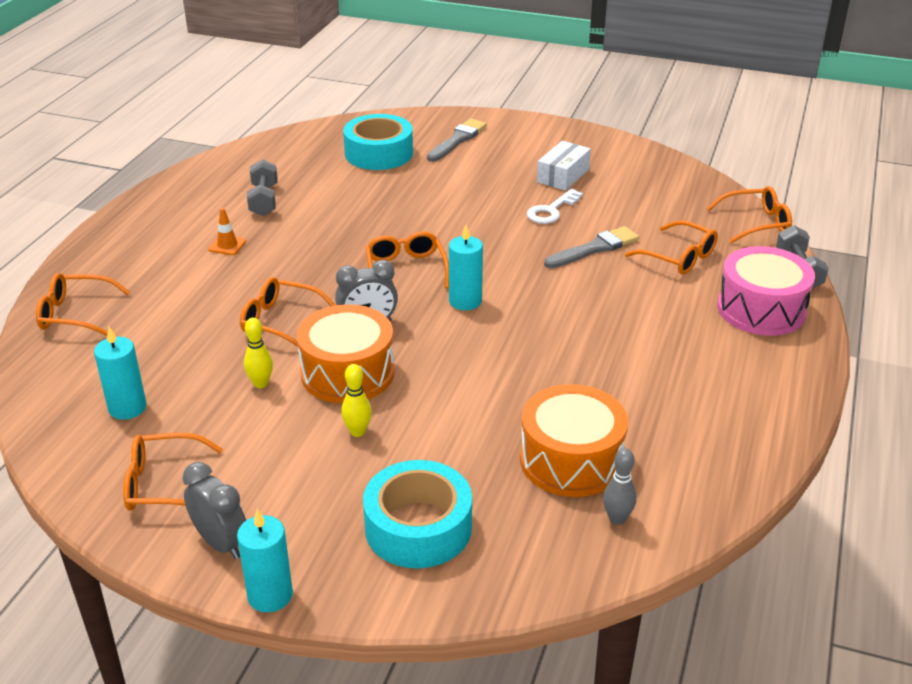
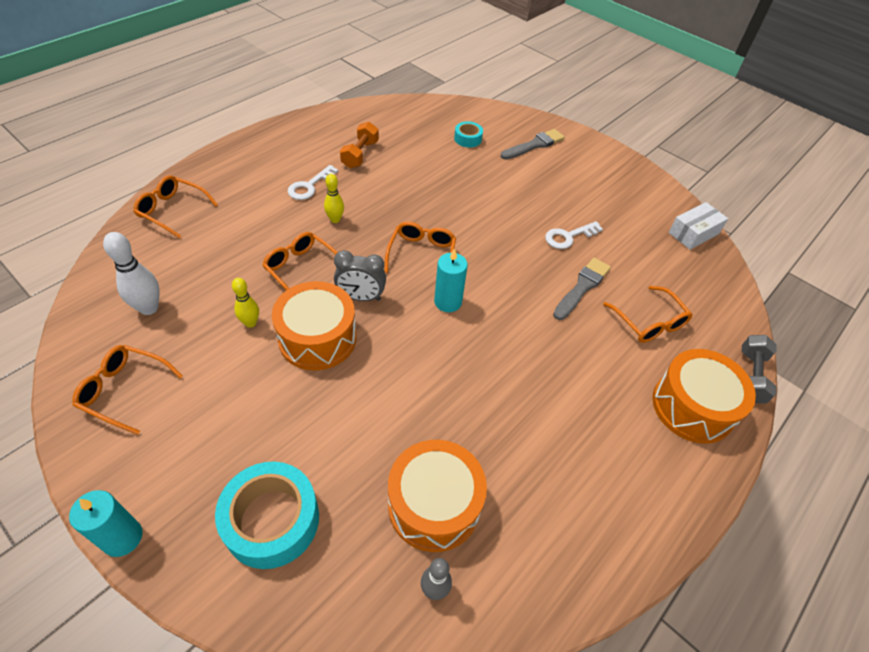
camera: 20 degrees right, 15 degrees up
turquoise candle [94,327,146,420] -> white bowling pin [103,232,160,315]
grey clock [182,462,246,559] -> none
orange traffic cone [208,208,246,255] -> white key [288,165,338,200]
grey dumbbell [247,159,278,216] -> orange dumbbell [340,122,379,168]
yellow bowling pin [341,364,372,437] -> yellow bowling pin moved to [324,174,344,223]
turquoise tape [343,114,413,170] -> turquoise tape [454,121,483,148], size x0.51
white box [537,141,591,191] -> white box moved to [669,202,728,250]
grey brush [544,226,639,268] -> grey brush turned 45 degrees counterclockwise [553,258,611,320]
orange glasses [707,186,792,243] -> none
pink drum [717,246,815,336] -> orange drum [653,349,756,444]

